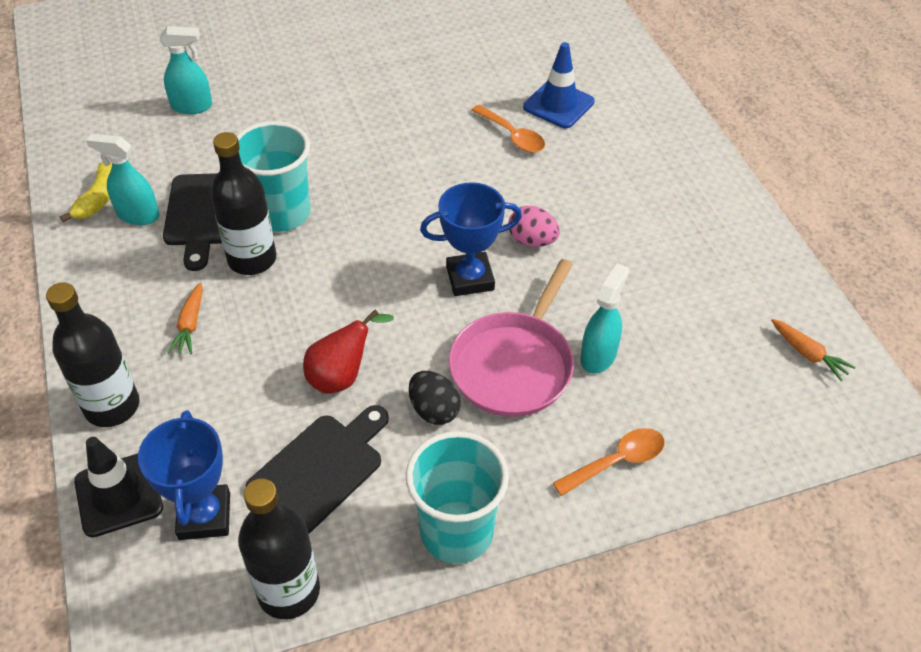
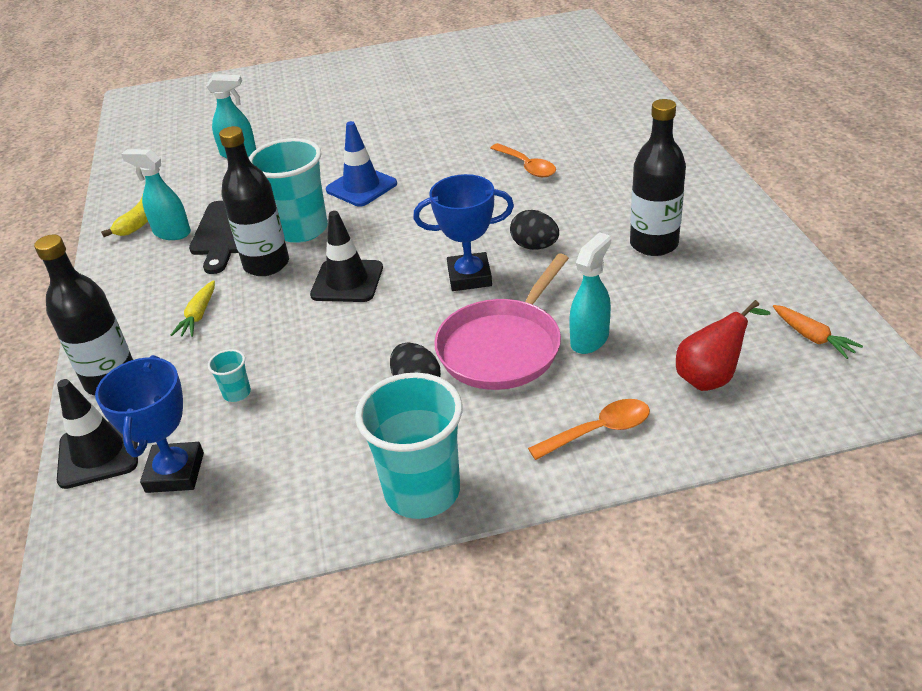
camera: 10 degrees right, 10 degrees down
orange carrot [167,283,203,354] -> yellow carrot [171,280,215,337]
black bottle [238,478,320,619] -> black bottle moved to [630,99,686,256]
black cutting board [246,405,389,534] -> none
red pear [303,309,394,393] -> red pear moved to [676,300,771,391]
pink egg [509,206,560,247] -> black egg [510,210,559,250]
blue traffic cone [523,42,595,128] -> blue traffic cone moved to [326,121,397,207]
none -> turquoise cup [208,349,251,402]
none -> black traffic cone [310,211,383,302]

